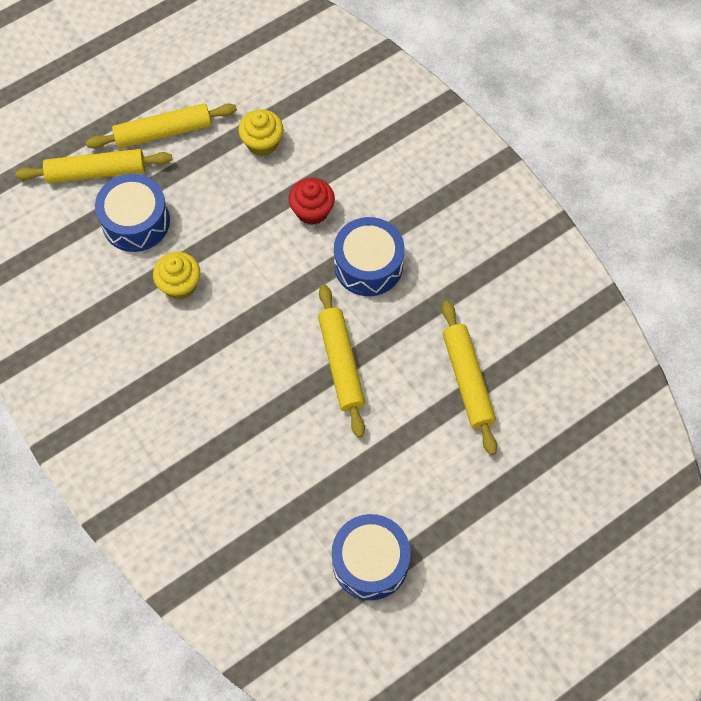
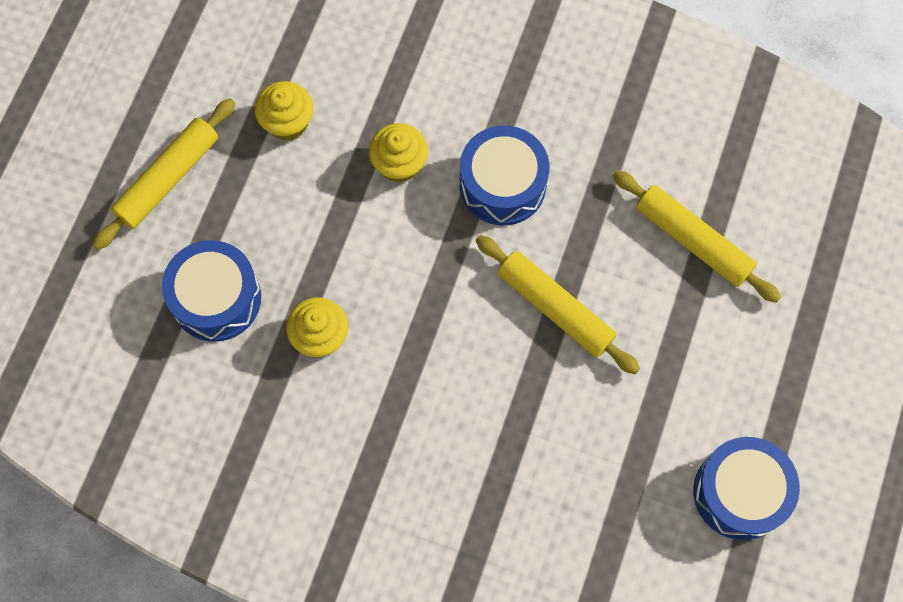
camera: 35 degrees left, 5 degrees up
yellow rolling pin [15,149,172,183] -> none
red cupcake [289,178,335,225] -> yellow cupcake [369,123,428,183]

